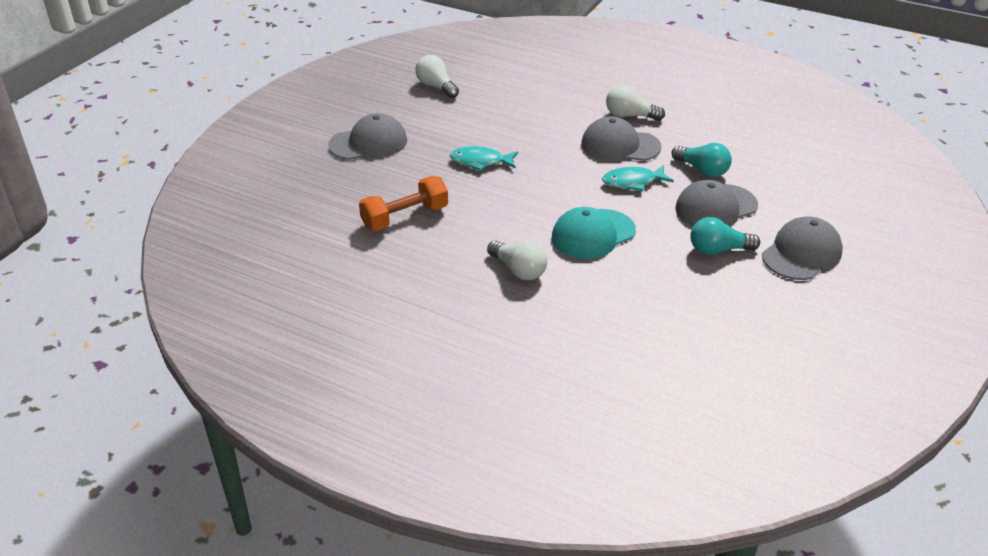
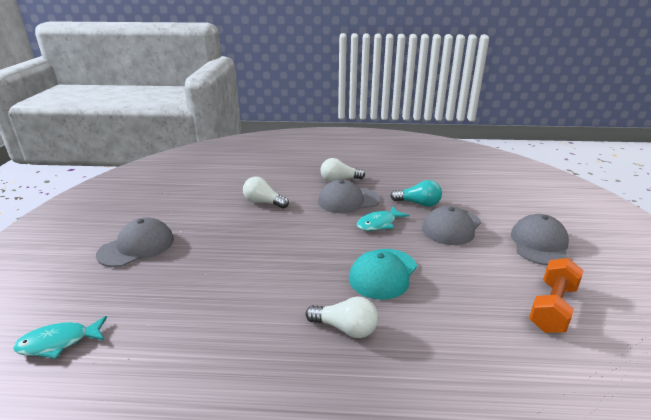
camera: 25 degrees left, 10 degrees down
orange dumbbell [359,176,448,231] -> orange dumbbell moved to [529,258,584,333]
white light bulb [416,55,459,98] -> white light bulb moved to [243,177,289,208]
turquoise fish [450,146,518,171] -> turquoise fish moved to [13,316,107,359]
turquoise light bulb [691,217,760,255] -> none

